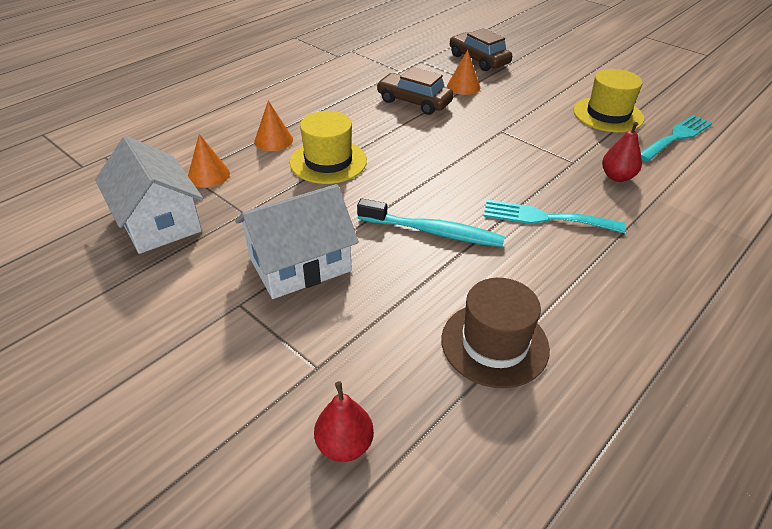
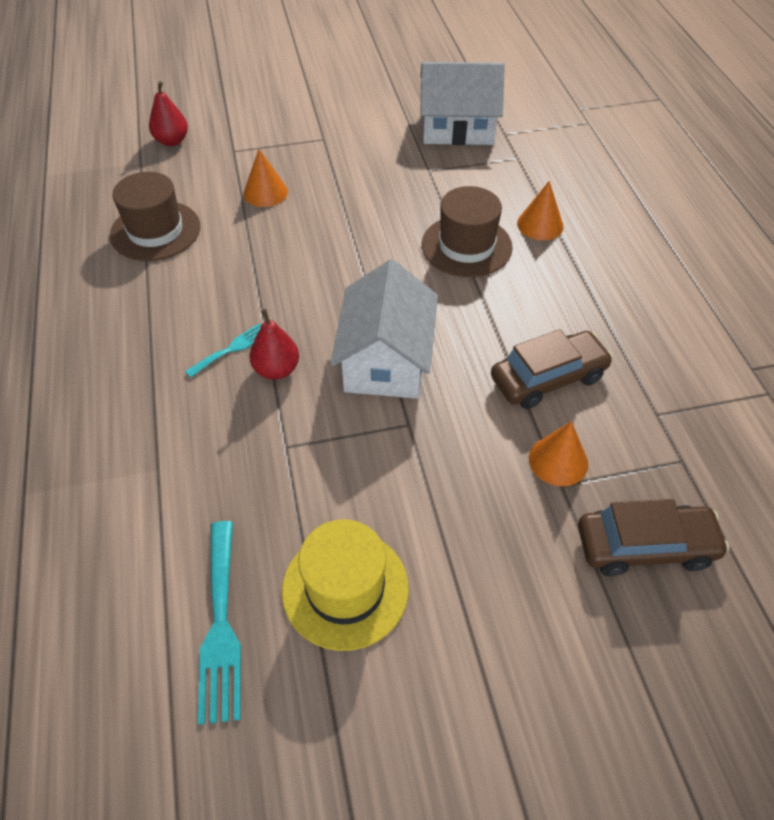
camera: 125 degrees right, 10 degrees up
orange cone [188,134,230,188] -> orange cone moved to [243,149,288,207]
white house [235,184,359,299] -> white house moved to [330,259,438,399]
yellow hat [290,111,367,184] -> brown hat [422,186,513,277]
turquoise toothbrush [357,198,505,247] -> none
turquoise fork [484,200,626,233] -> turquoise fork [185,323,262,378], size x0.58
red pear [602,122,642,182] -> red pear moved to [249,309,299,380]

